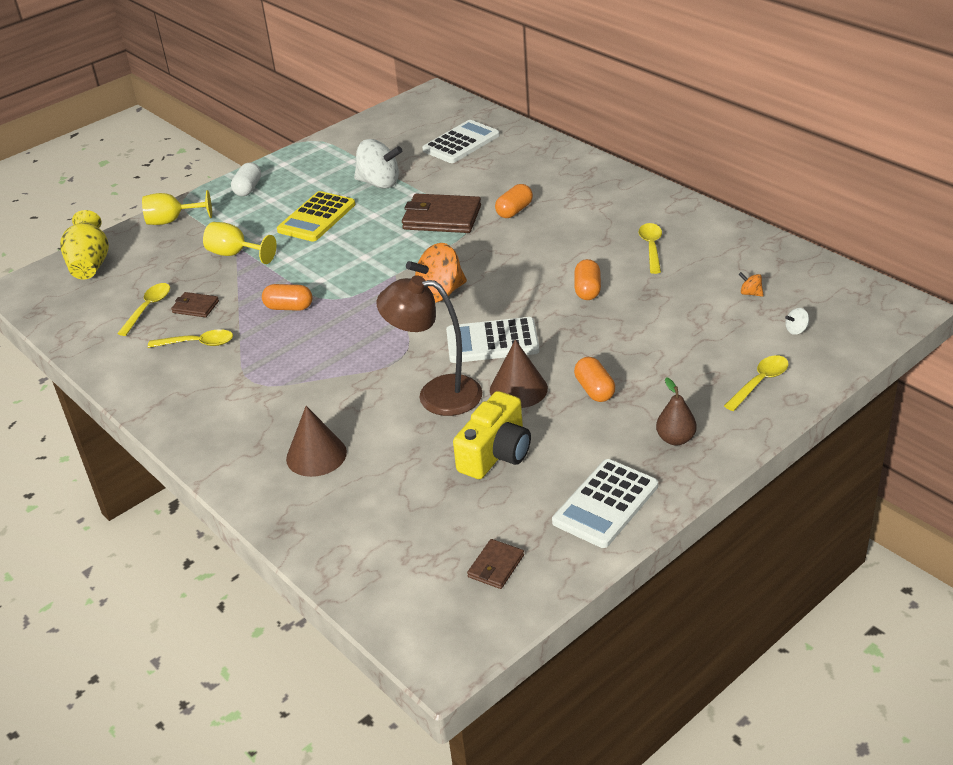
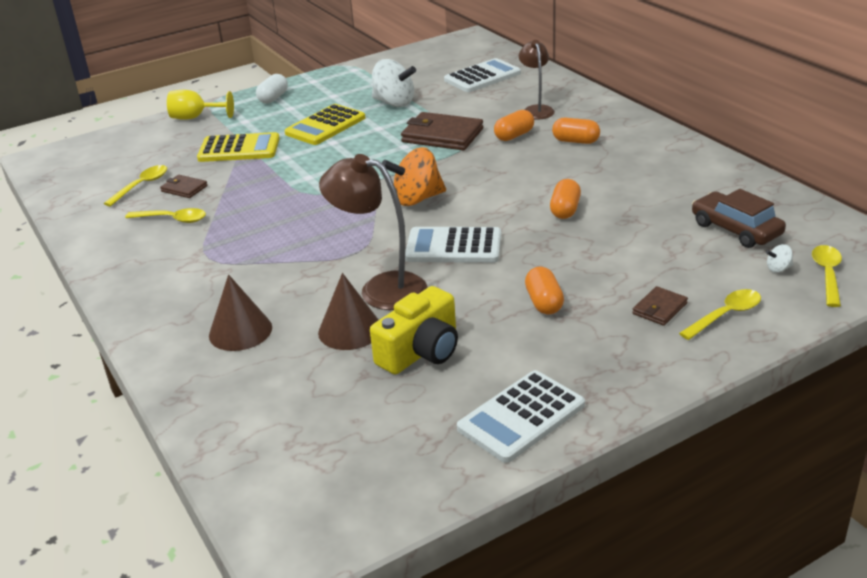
camera: 10 degrees right, 5 degrees down
yellow vase [60,210,109,279] -> none
yellow goblet [203,222,277,264] -> yellow calculator [197,132,280,162]
orange capsule [262,284,313,311] -> orange capsule moved to [552,118,600,144]
brown wallet [467,539,524,589] -> brown wallet moved to [632,286,688,326]
brown cone [490,340,548,408] -> brown cone moved to [318,273,378,350]
yellow spoon [639,223,662,274] -> yellow spoon moved to [812,245,842,307]
brown pear [656,377,697,446] -> none
orange spinning top [738,272,764,297] -> brown car [692,189,786,248]
none -> brown lamp [519,40,555,120]

